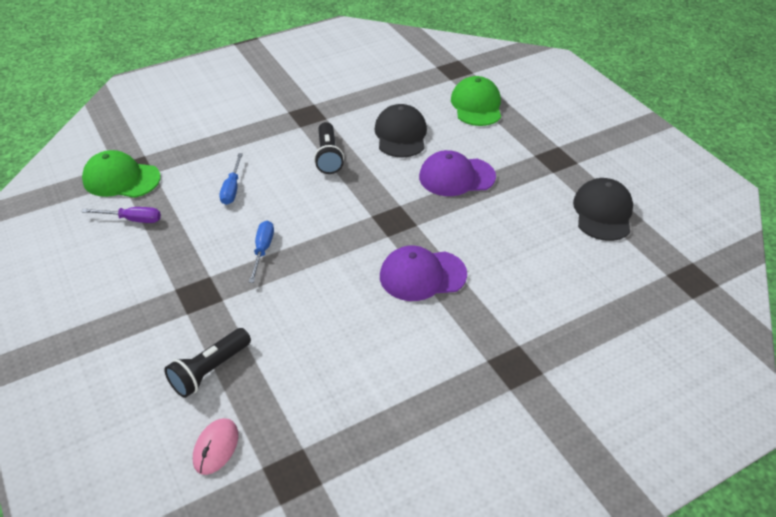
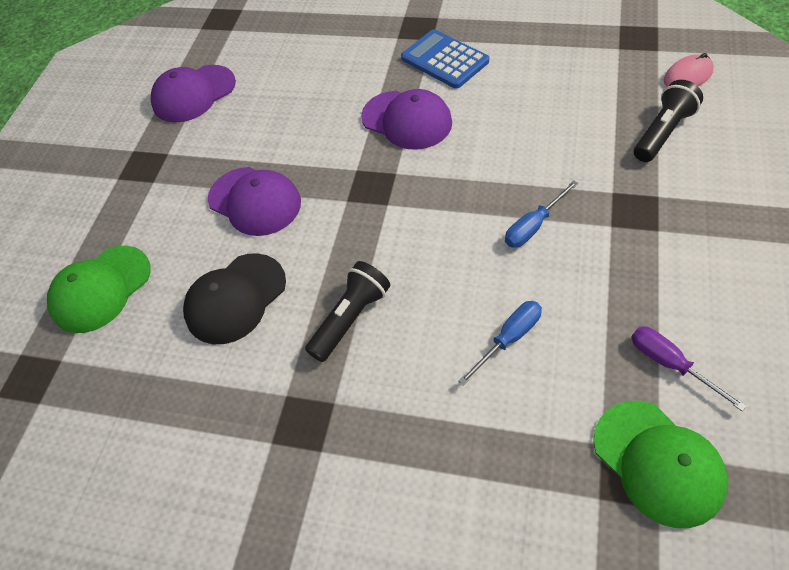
camera: 130 degrees left, 10 degrees up
black flashlight [164,328,251,398] -> black flashlight turned 45 degrees counterclockwise [634,80,703,162]
black cap [573,178,633,241] -> purple cap [151,65,236,123]
none -> blue calculator [401,29,489,89]

